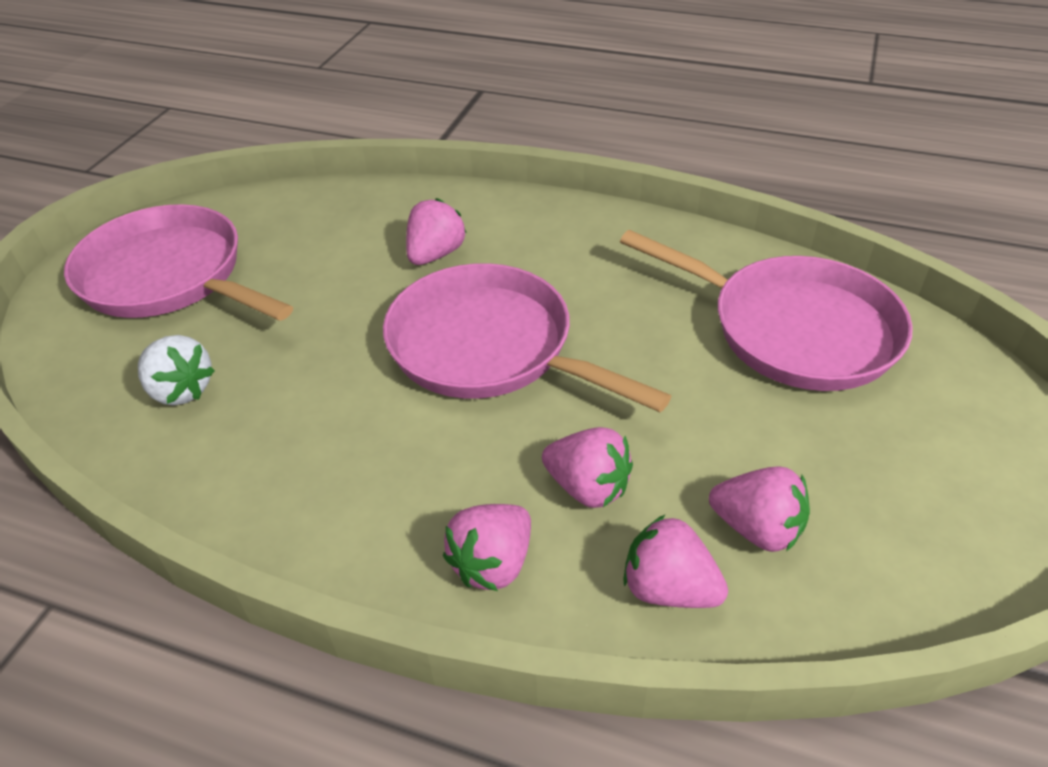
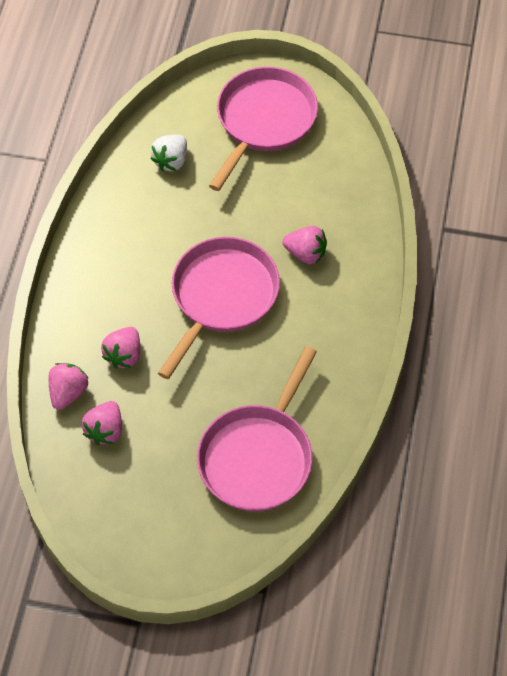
camera: 80 degrees right, 15 degrees up
pink strawberry [443,504,531,591] -> none

